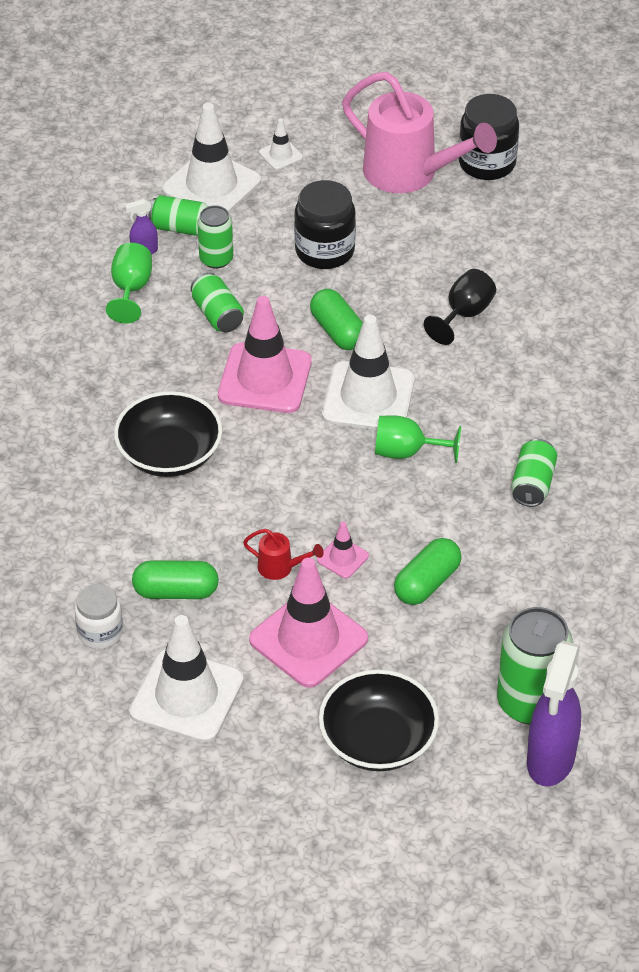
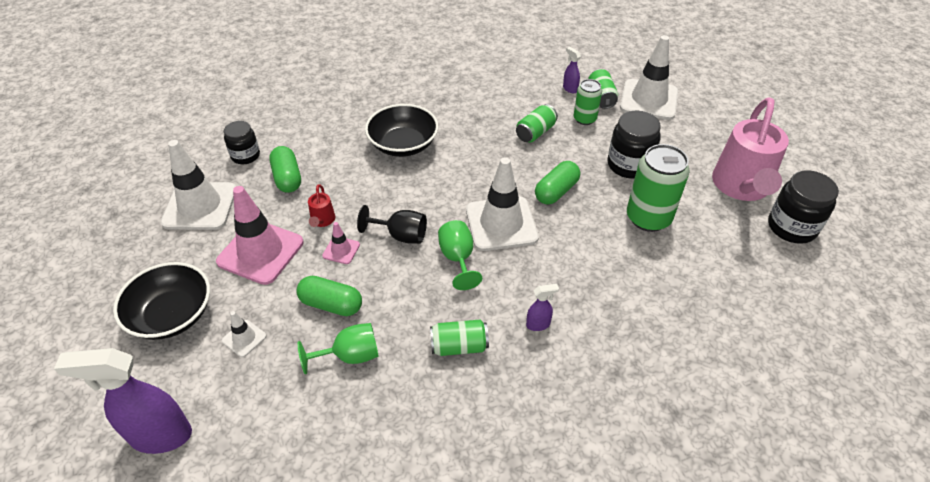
camera: 70 degrees right, 0 degrees up
white jar [75,584,123,649] -> black jar [224,121,260,164]
green goblet [106,243,152,324] -> green goblet moved to [298,323,379,374]
pink traffic cone [218,296,312,413] -> none
white traffic cone [259,118,303,170] -> white traffic cone moved to [222,311,267,357]
black goblet [424,269,496,345] -> black goblet moved to [357,205,427,244]
green can [497,607,573,724] -> green can moved to [627,144,690,232]
none -> purple spray bottle [526,284,559,331]

